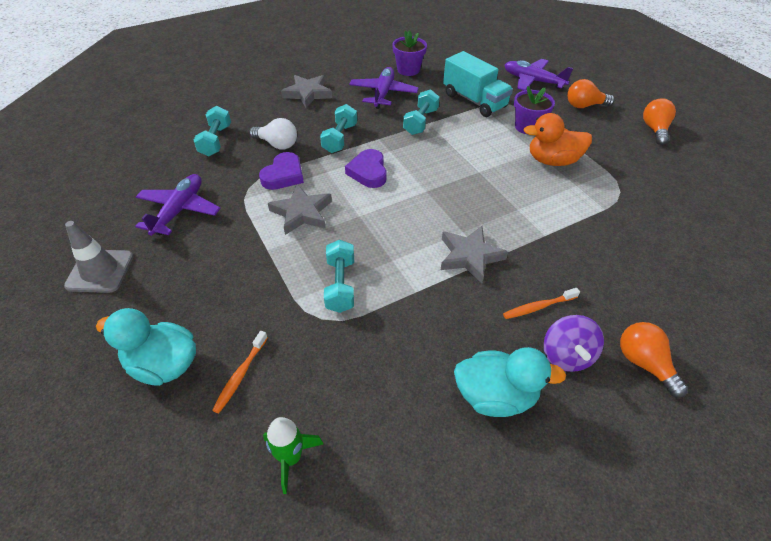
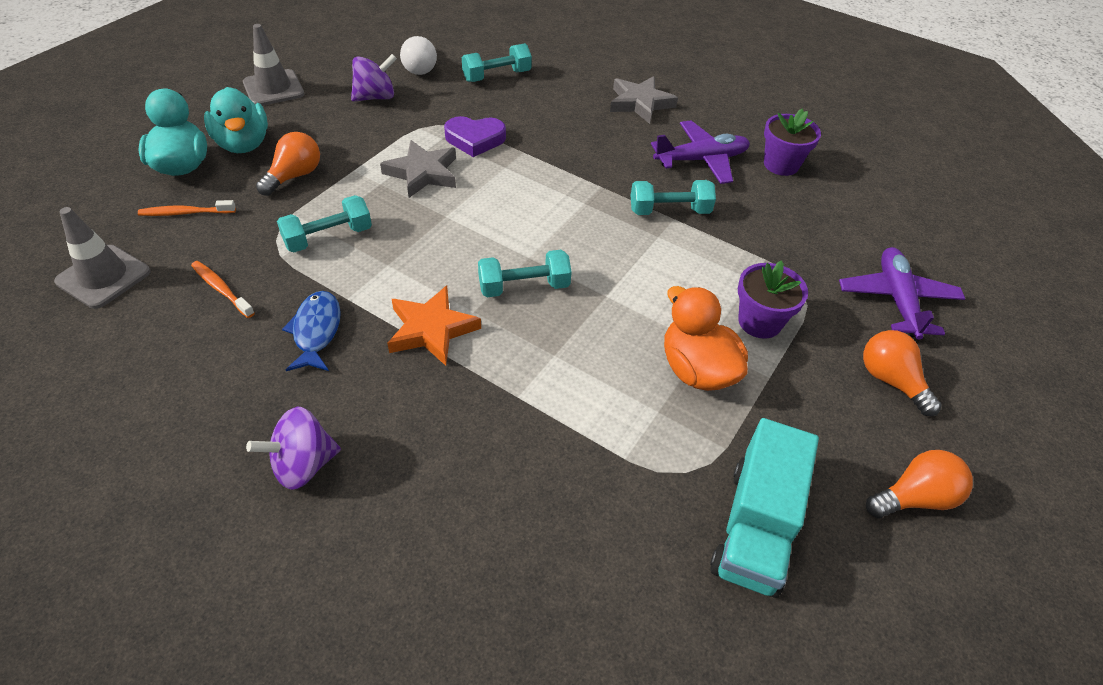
camera: 60 degrees right, 0 degrees up
purple plane [135,174,221,236] -> purple spinning top [351,54,397,101]
white light bulb [250,118,297,149] -> white light bulb moved to [400,36,437,75]
green rocket [263,417,323,494] -> grey traffic cone [54,207,151,309]
turquoise dumbbell [320,104,357,153] -> turquoise dumbbell moved to [478,250,572,297]
purple heart [345,149,387,188] -> none
grey star [441,226,508,283] -> orange star [387,286,481,366]
turquoise truck [443,51,513,117] -> turquoise truck moved to [710,418,819,598]
turquoise duck [454,347,566,417] -> turquoise duck moved to [204,87,268,153]
orange toothbrush [503,288,580,319] -> orange toothbrush moved to [191,261,255,318]
orange light bulb [620,322,688,398] -> orange light bulb moved to [256,132,320,196]
none -> blue fish [282,291,341,371]

